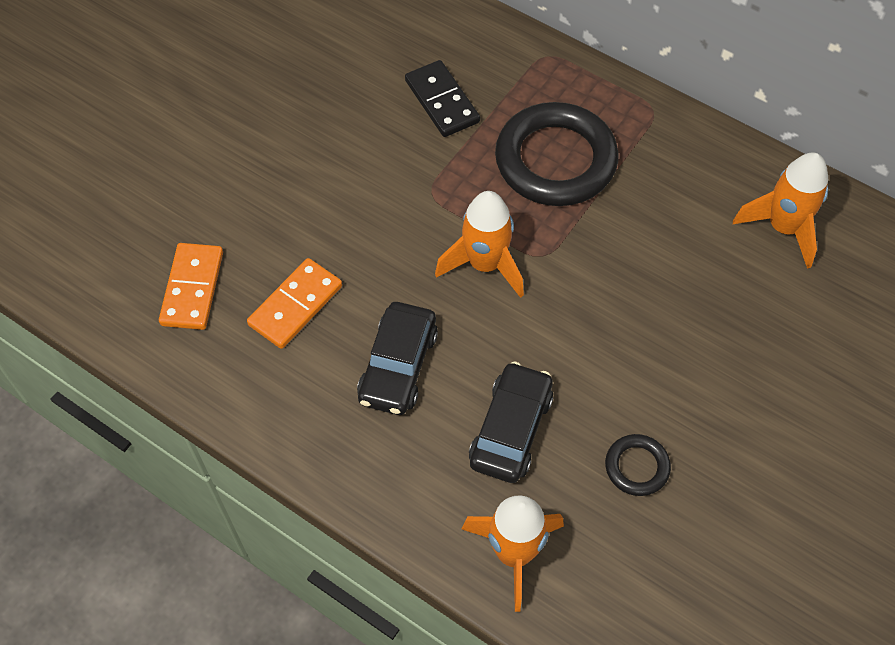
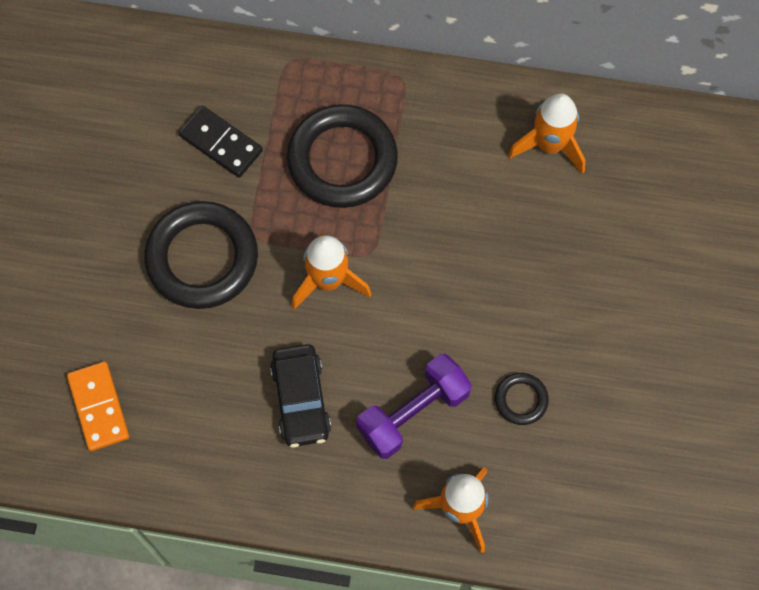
camera: 25 degrees left, 10 degrees up
orange domino [247,258,342,349] -> none
black car [469,362,553,483] -> purple dumbbell [356,354,472,459]
none -> black ring [144,201,258,309]

